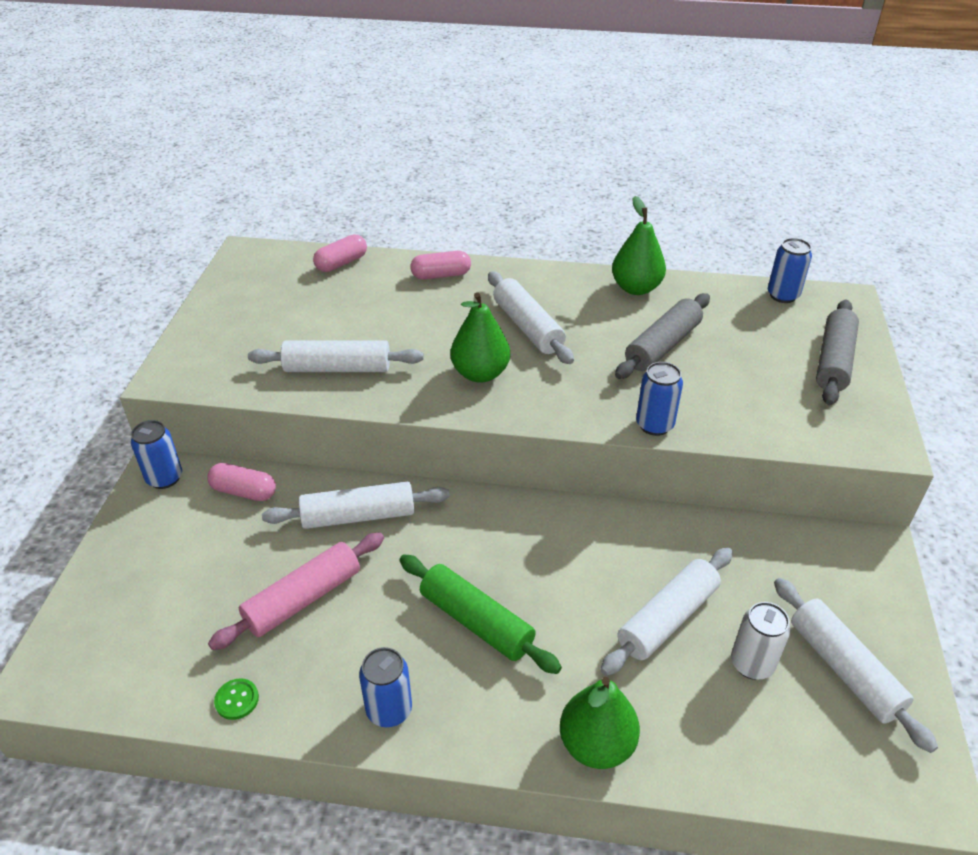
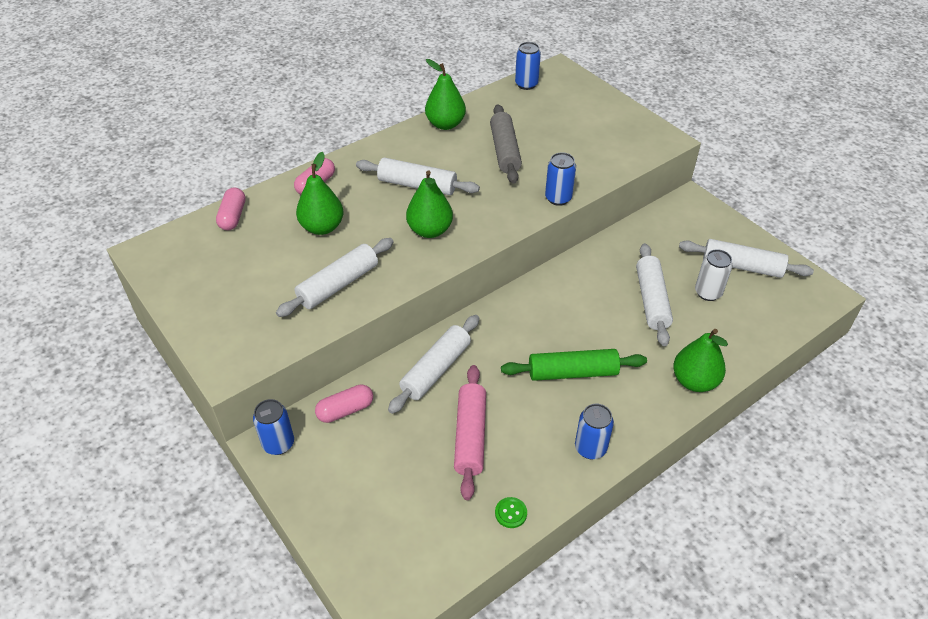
camera: 45 degrees left, 5 degrees up
grey rolling pin [816,300,859,405] -> none
none -> green pear [296,152,344,235]

